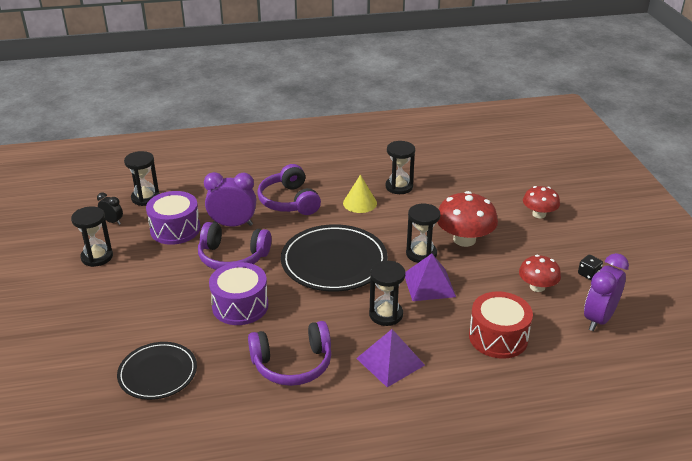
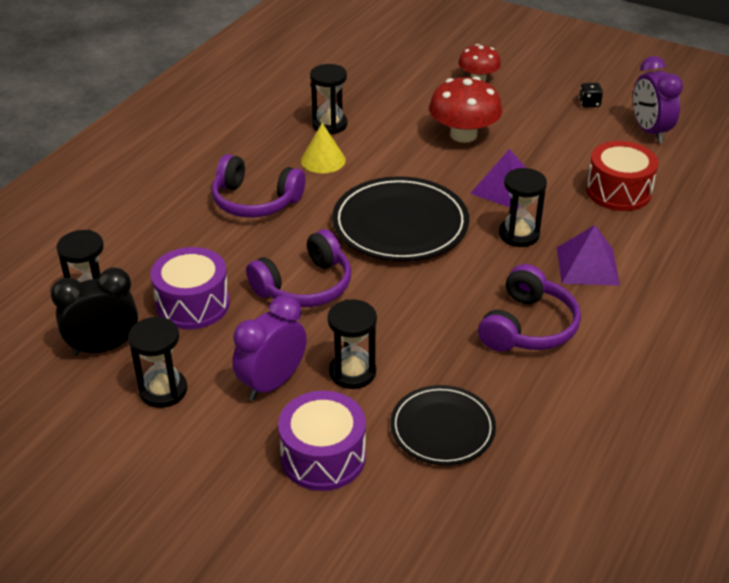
camera: 50 degrees left, 5 degrees up
black clock [97,192,123,225] -> black clock [51,267,138,356], size x1.89
purple clock [204,172,256,227] -> purple clock moved to [232,295,307,400]
purple drum [209,262,268,325] -> purple drum moved to [278,391,366,491]
black hourglass [406,204,440,263] -> black hourglass moved to [327,299,377,389]
red mushroom [519,255,561,292] -> none

